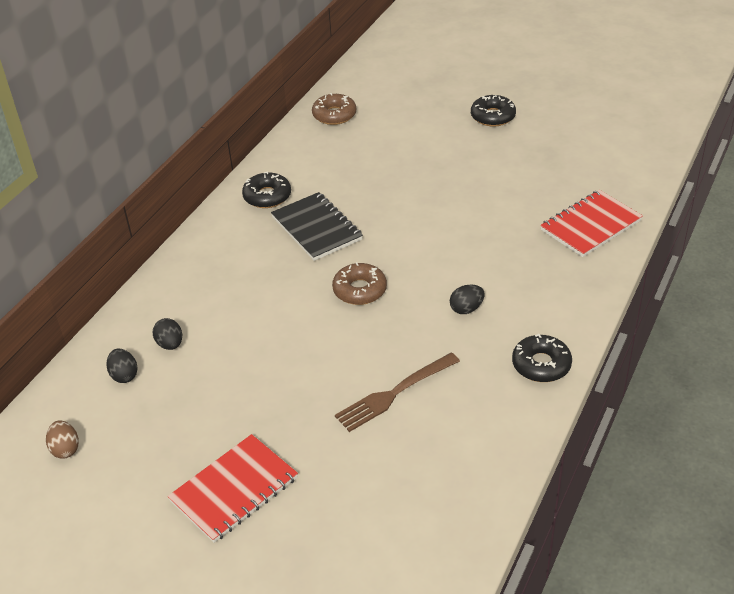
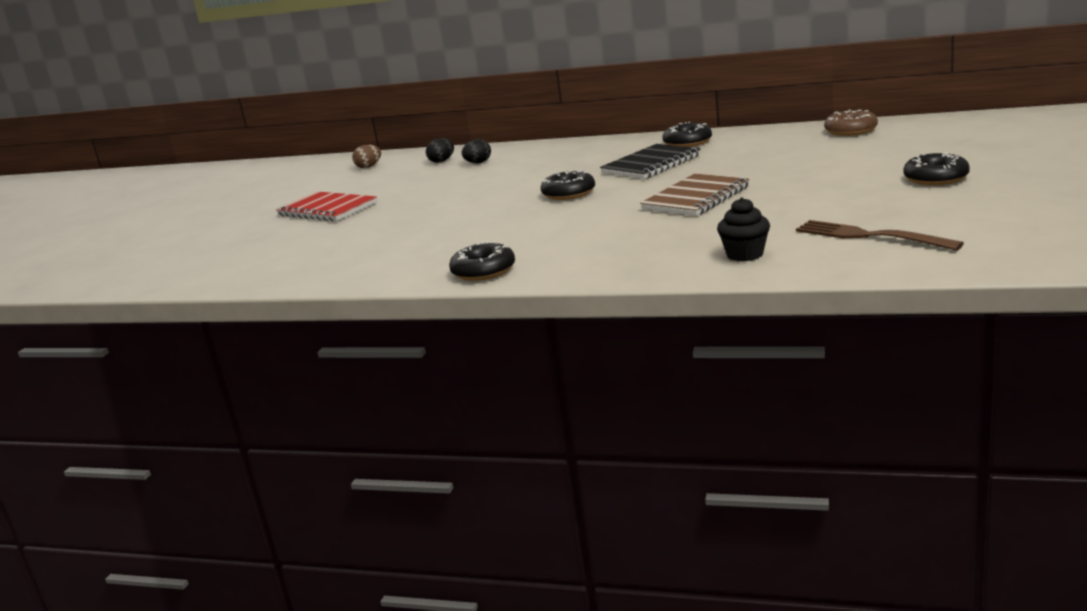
camera: 80 degrees right, 20 degrees down
brown donut [332,262,387,305] -> black donut [540,170,595,200]
brown fork [335,353,460,432] -> brown fork moved to [796,220,964,251]
black egg [450,284,485,314] -> none
red notebook [540,190,643,257] -> black cupcake [717,197,770,261]
none -> brown notebook [640,174,750,216]

